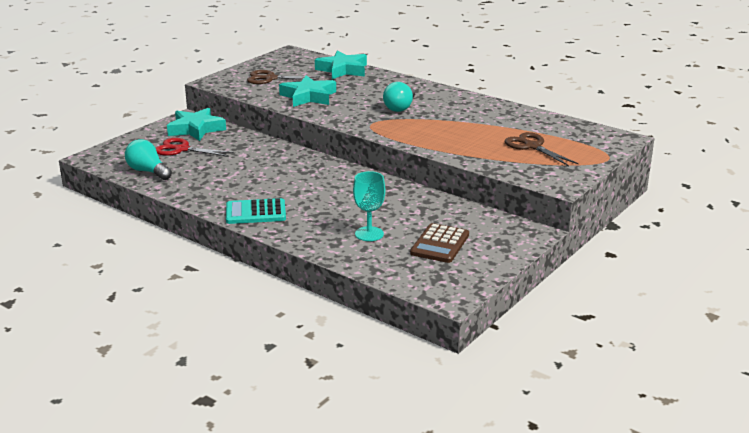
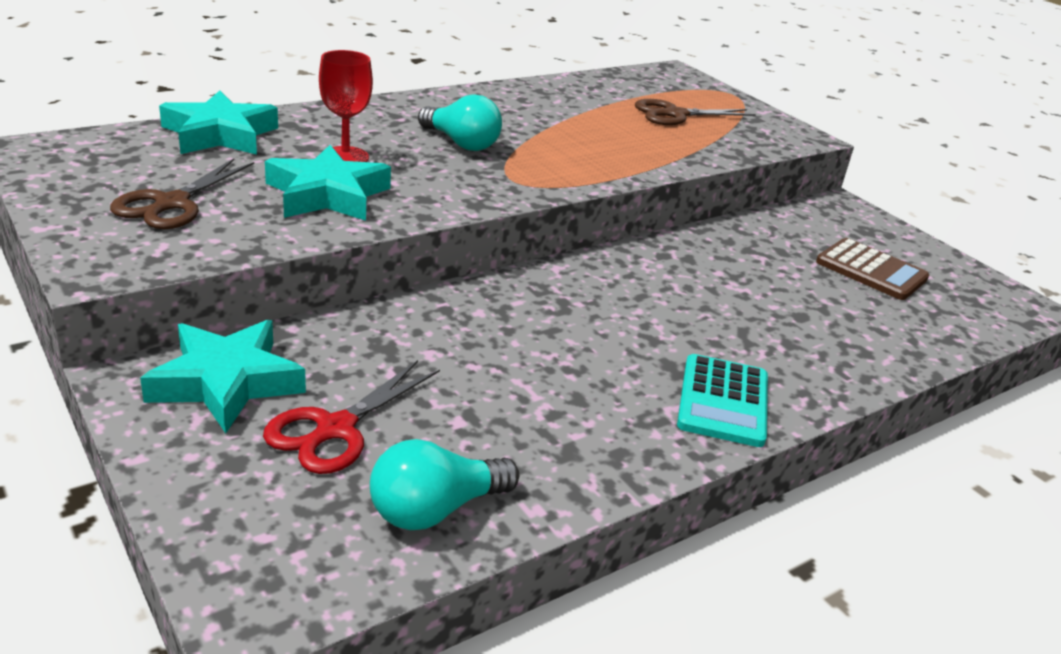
camera: 75 degrees left, 5 degrees up
turquoise goblet [353,171,385,241] -> none
none -> red goblet [319,50,373,162]

